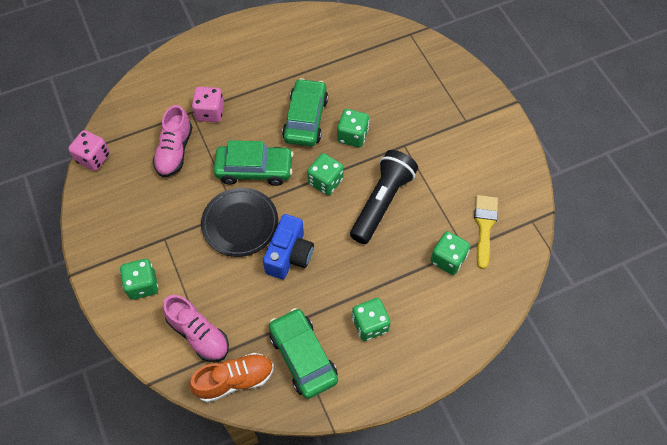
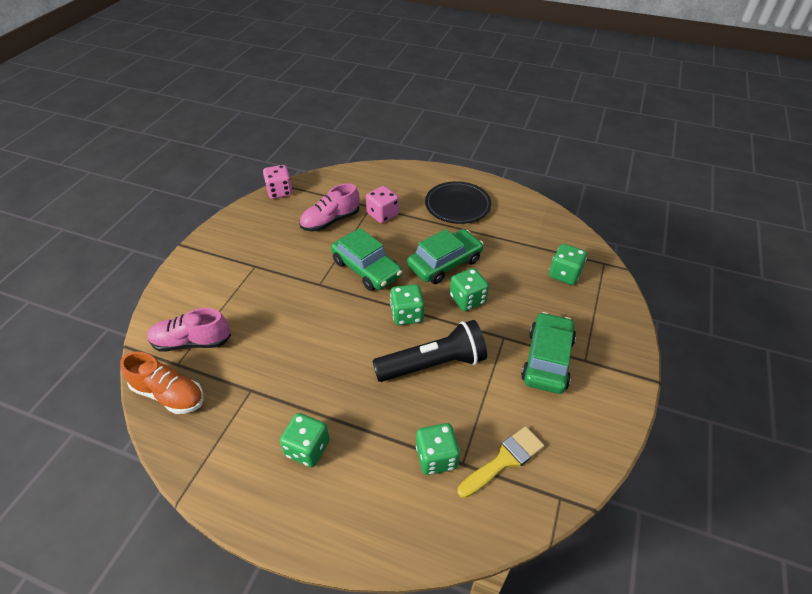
camera: 45 degrees right, 15 degrees down
green dice [120,259,158,300] -> green dice moved to [549,244,587,285]
pink shoe [162,295,229,362] -> pink shoe turned 90 degrees clockwise [147,308,231,352]
black plate [201,188,278,257] -> black plate moved to [425,181,492,224]
blue camera [263,214,314,279] -> none
green car [269,308,338,399] -> green car moved to [521,312,576,394]

